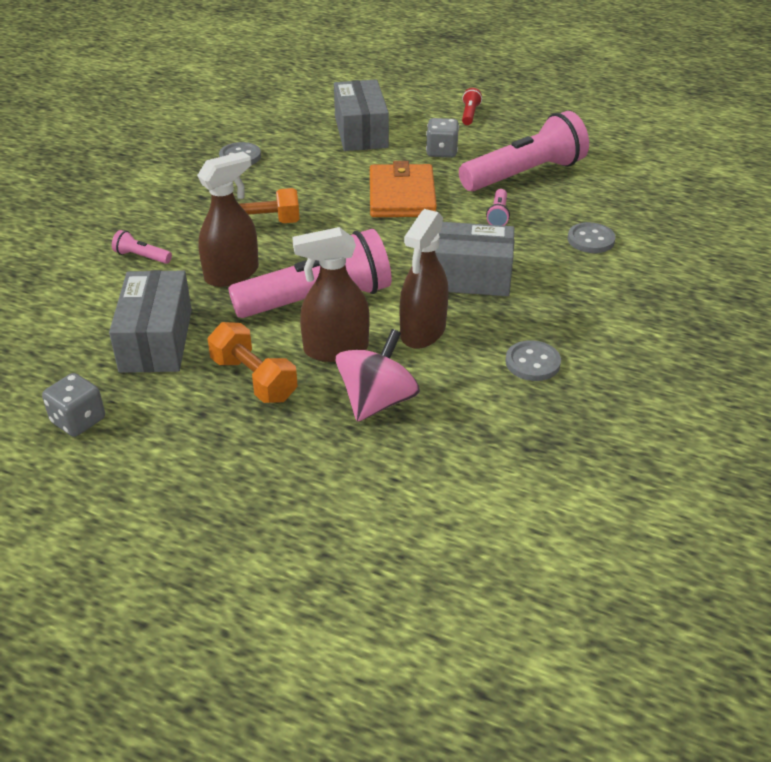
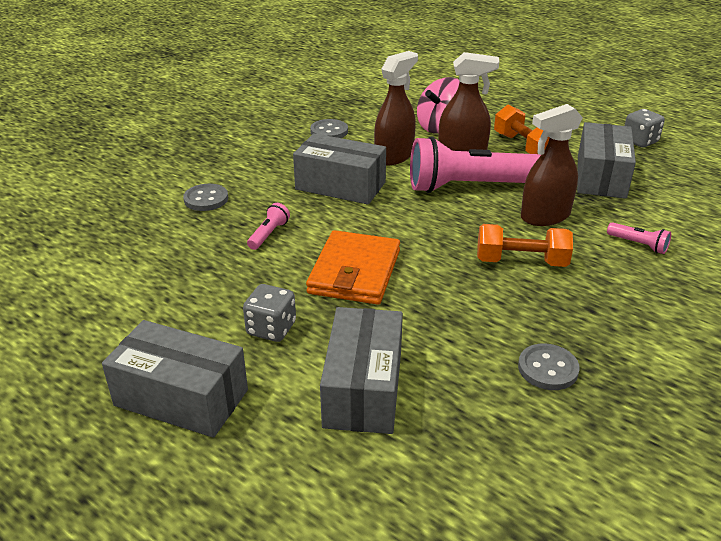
camera: 165 degrees left, 5 degrees down
pink flashlight [459,111,589,191] -> none
red flashlight [462,88,482,125] -> grey box [102,320,248,438]

